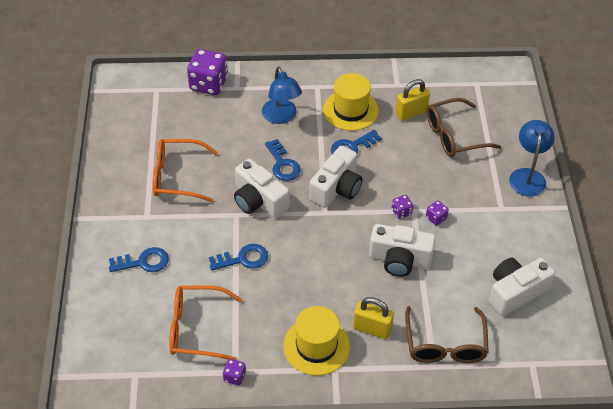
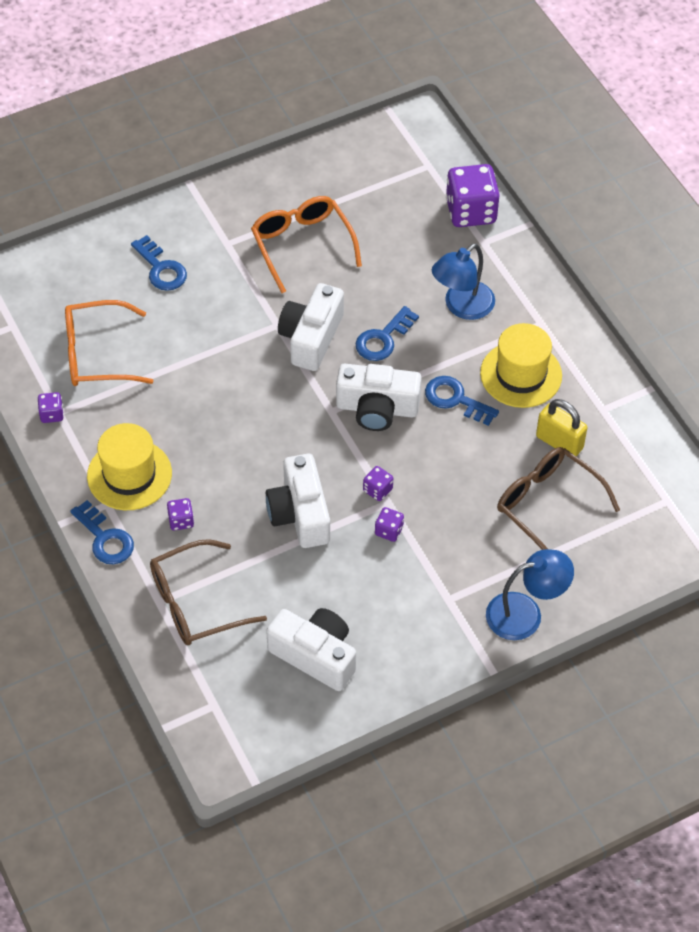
camera: 65 degrees right, 5 degrees up
orange glasses [169,285,242,360] -> orange glasses turned 75 degrees counterclockwise [65,300,154,386]
blue key [209,244,268,271] -> blue key moved to [70,500,134,565]
yellow padlock [353,297,394,339] -> purple dice [167,498,194,530]

